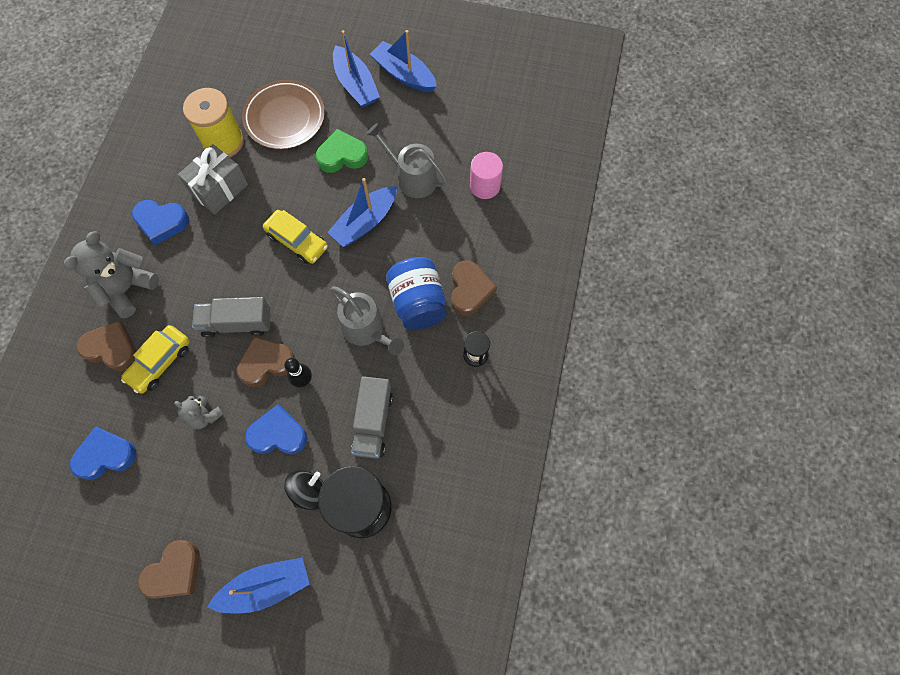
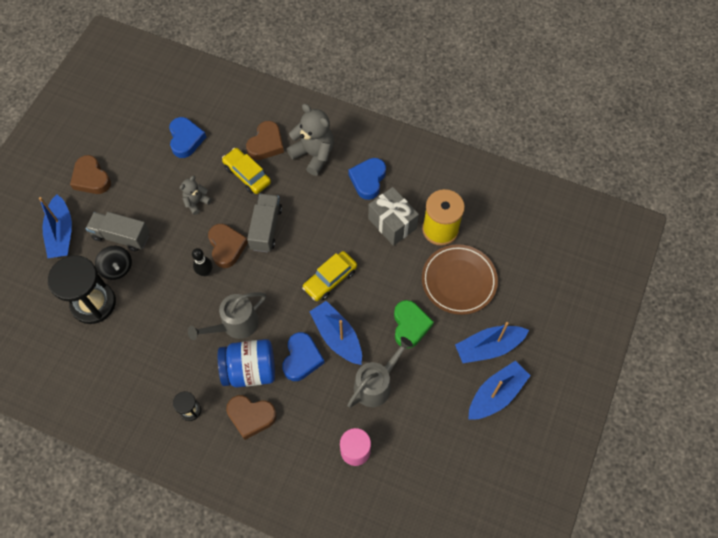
camera: 100 degrees right, 5 degrees down
blue heart [245,404,307,454] -> blue heart moved to [282,332,324,381]
grey truck [351,376,393,459] -> grey truck moved to [86,212,150,252]

